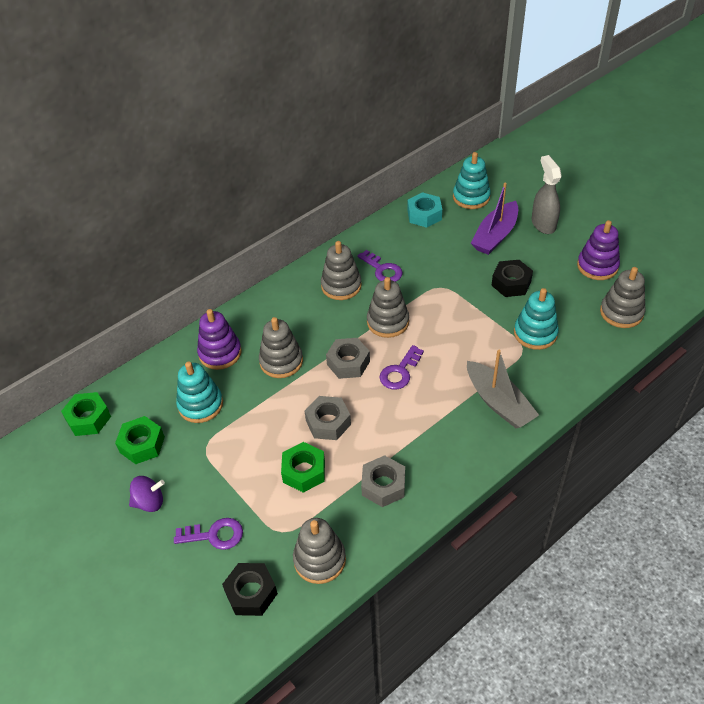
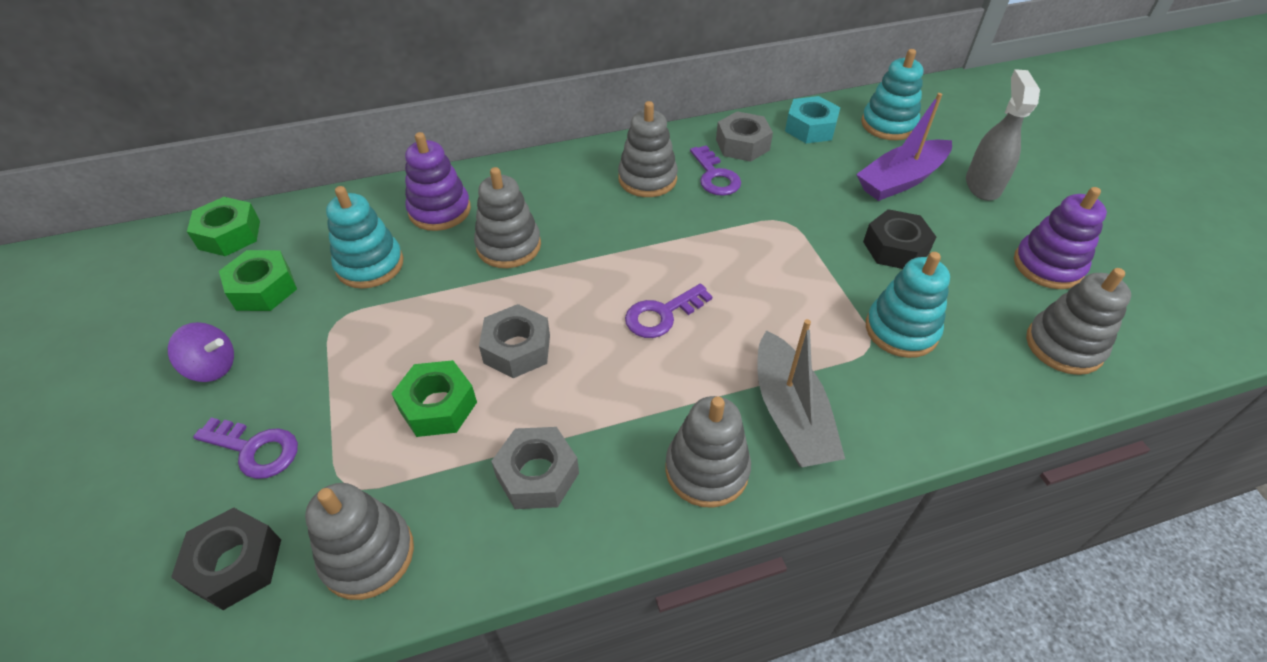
camera: 20 degrees right, 0 degrees up
grey nut [326,338,370,379] -> grey nut moved to [716,111,773,162]
grey stacking toy [367,277,409,338] -> grey stacking toy moved to [666,396,751,508]

